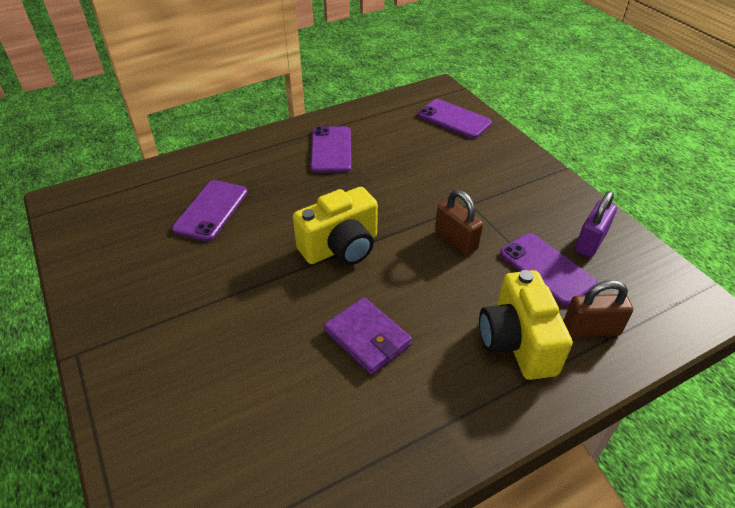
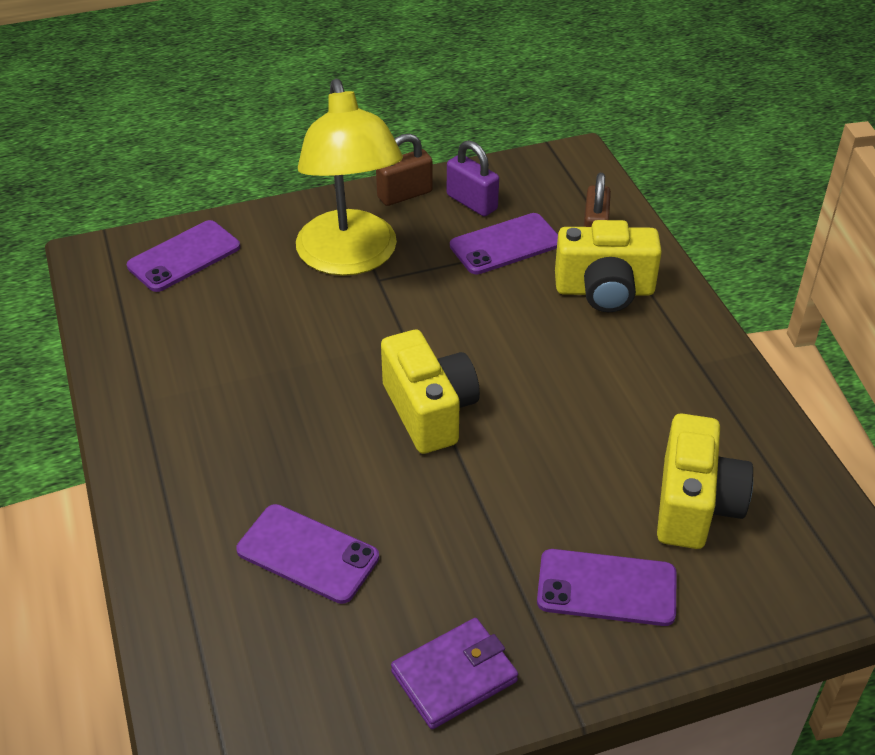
camera: 80 degrees left, 0 degrees up
purple phone [310,126,351,173] -> purple phone moved to [537,549,677,626]
purple wallet [324,297,412,375] -> purple wallet moved to [391,618,518,729]
brown padlock [435,190,483,255] -> brown padlock moved to [376,134,433,206]
none -> yellow lamp [296,79,403,276]
none -> yellow camera [657,413,753,549]

